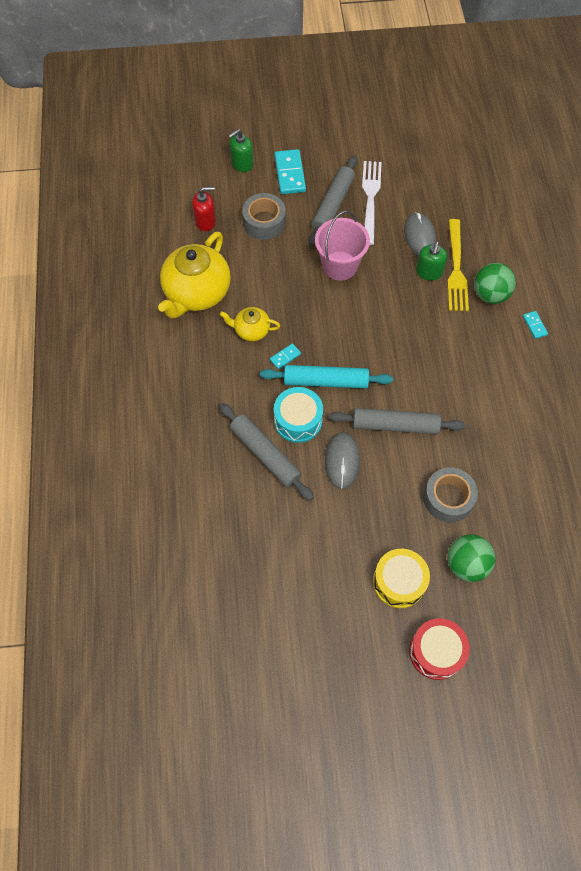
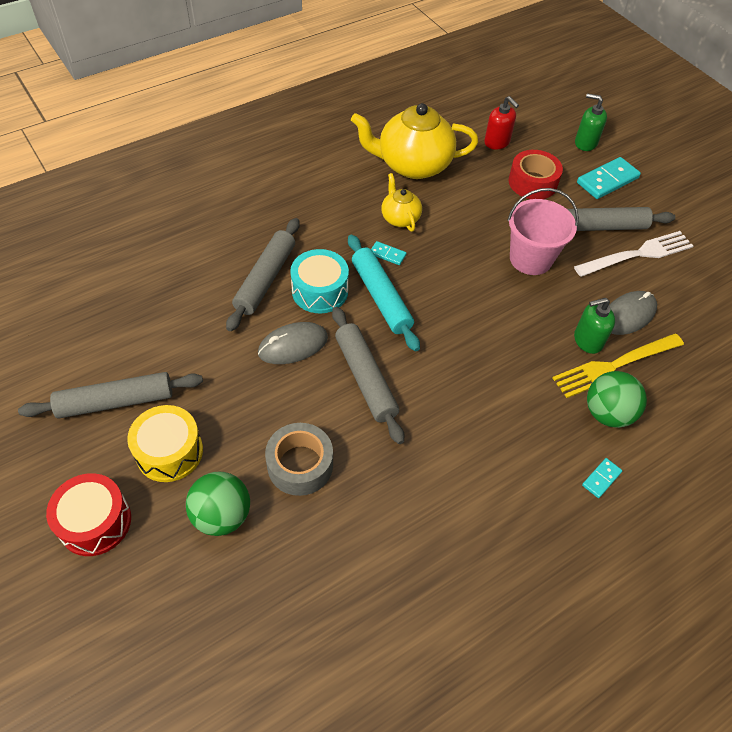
camera: 60 degrees right, 10 degrees down
grey tape [242,193,286,240] -> red tape [508,150,563,199]
none -> grey rolling pin [18,372,203,419]

